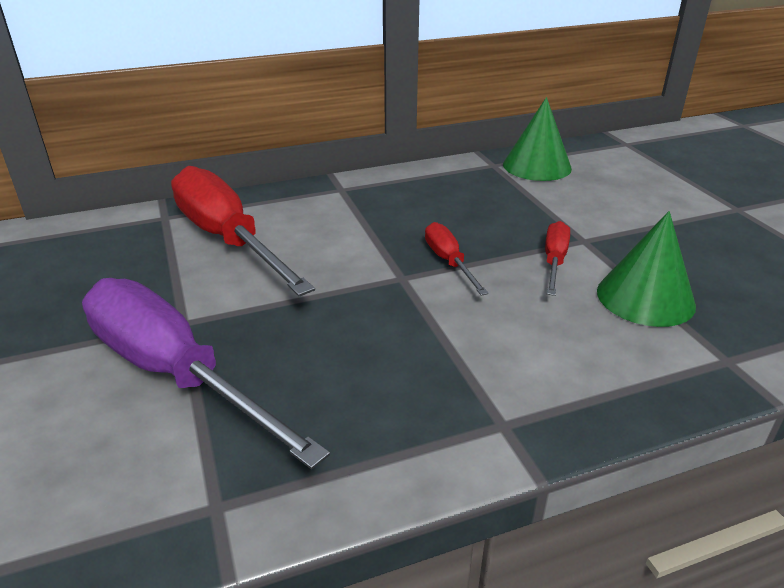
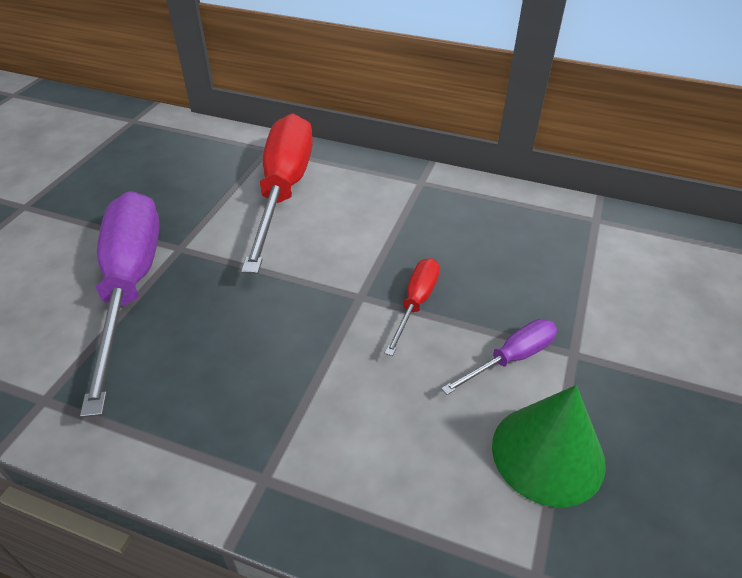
camera: 40 degrees right, 10 degrees up
green cone [503,97,572,181] -> none
red screwdriver [545,221,570,296] -> purple screwdriver [441,319,557,395]

